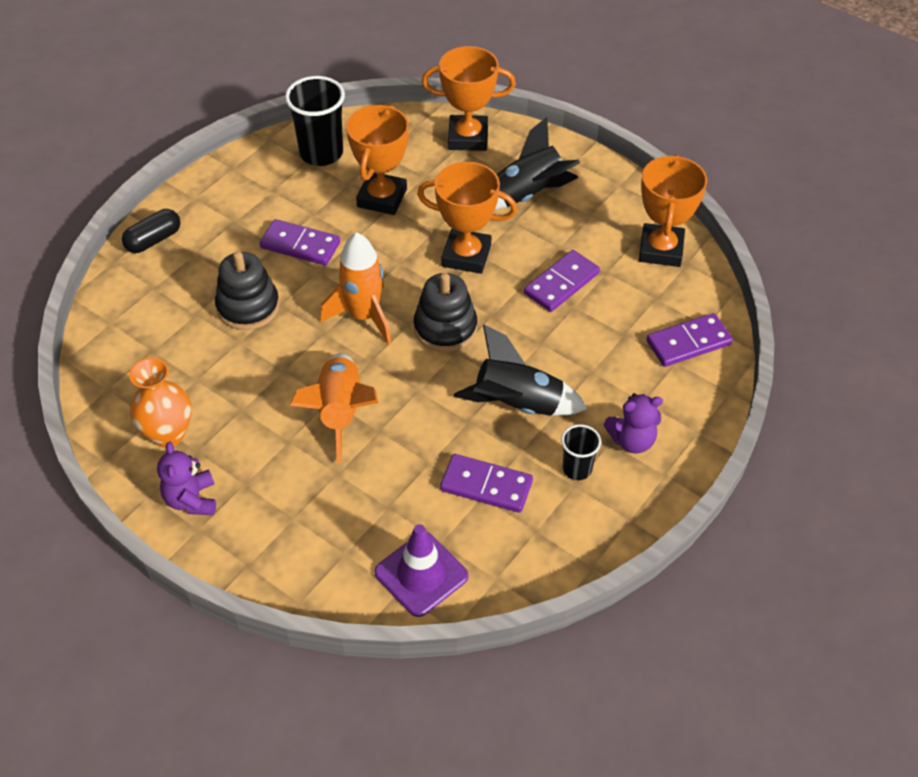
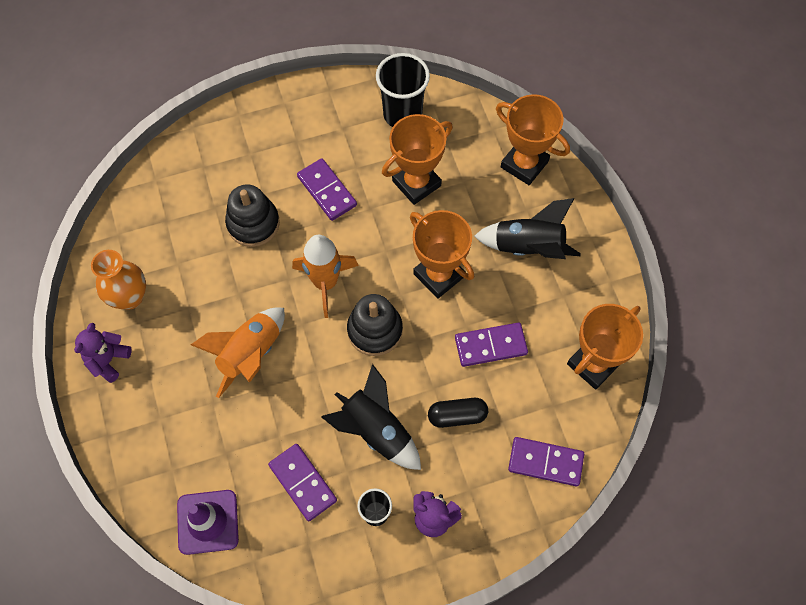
camera: 35 degrees right, 15 degrees up
black capsule [122,209,181,253] -> black capsule moved to [428,398,488,428]

